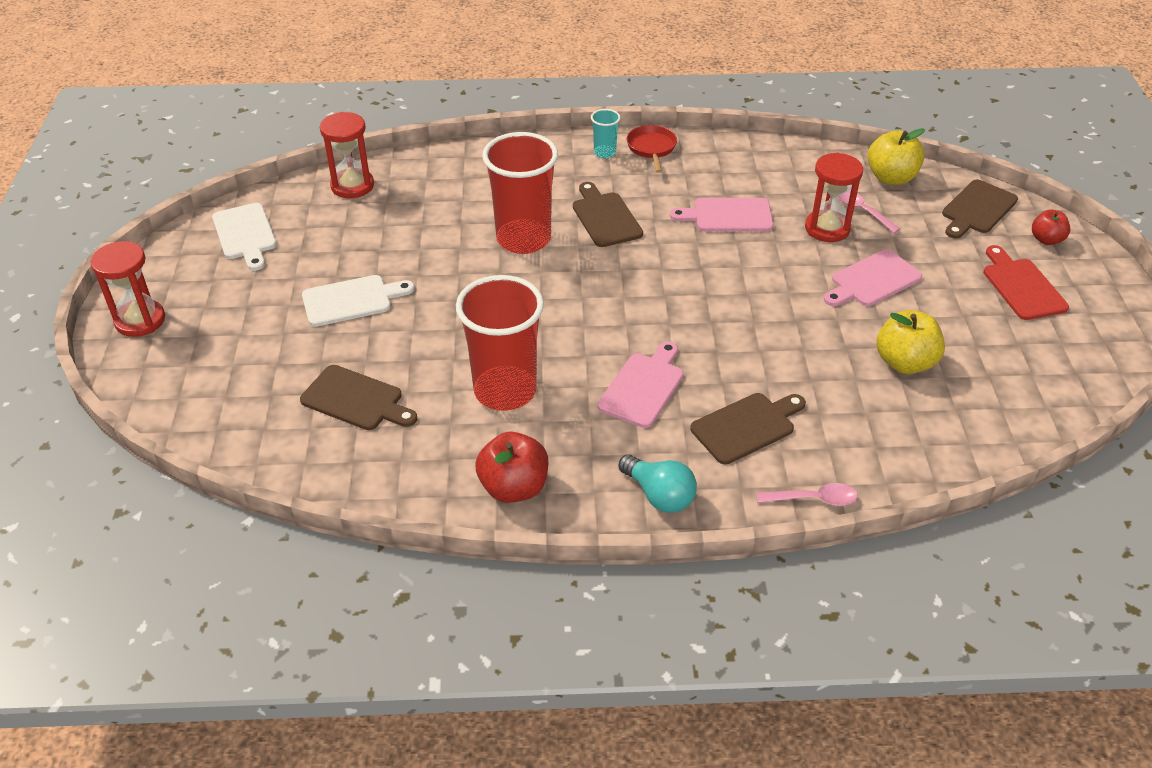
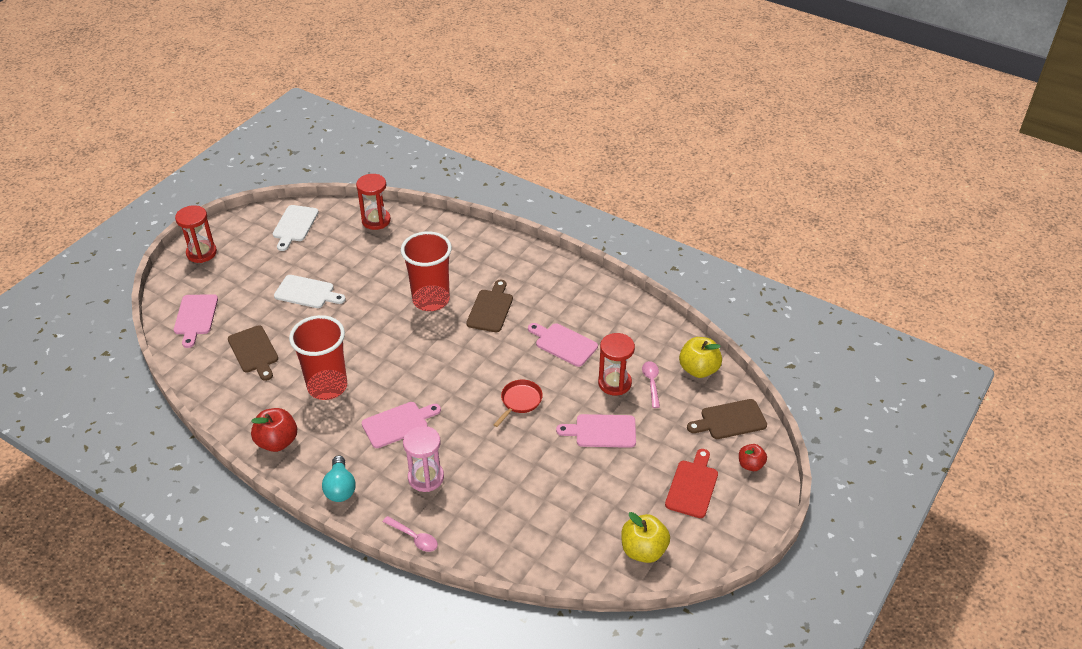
camera: 35 degrees right, 0 degrees up
turquoise cup [591,109,621,158] -> none
red pan [627,125,677,173] -> red pan moved to [494,379,543,427]
brown cutting board [690,393,806,465] -> pink hourglass [403,426,444,492]
yellow apple [877,310,945,374] -> yellow apple moved to [621,512,670,563]
none -> pink cutting board [174,294,218,348]

